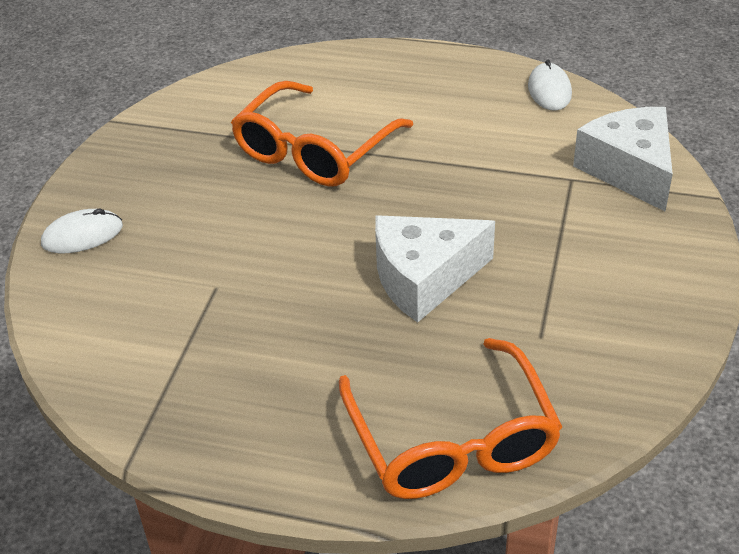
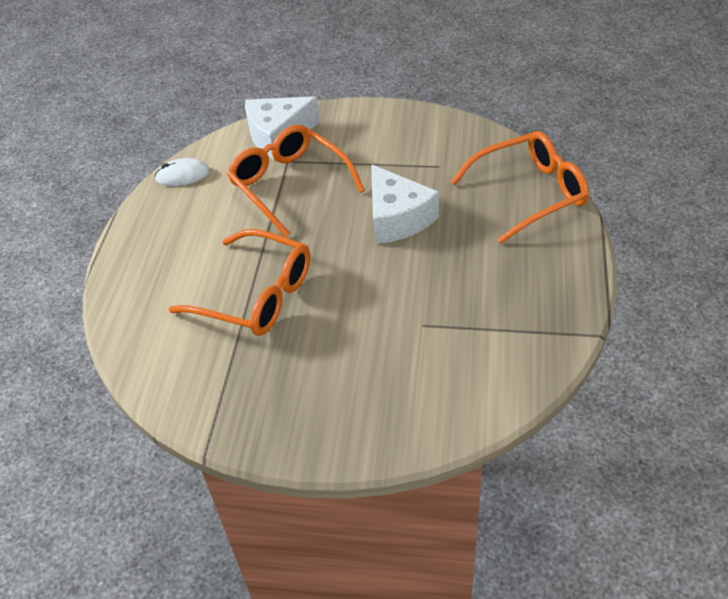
camera: 95 degrees left, 5 degrees up
white mouse [41,209,123,253] -> none
none -> orange glasses [227,125,365,237]

